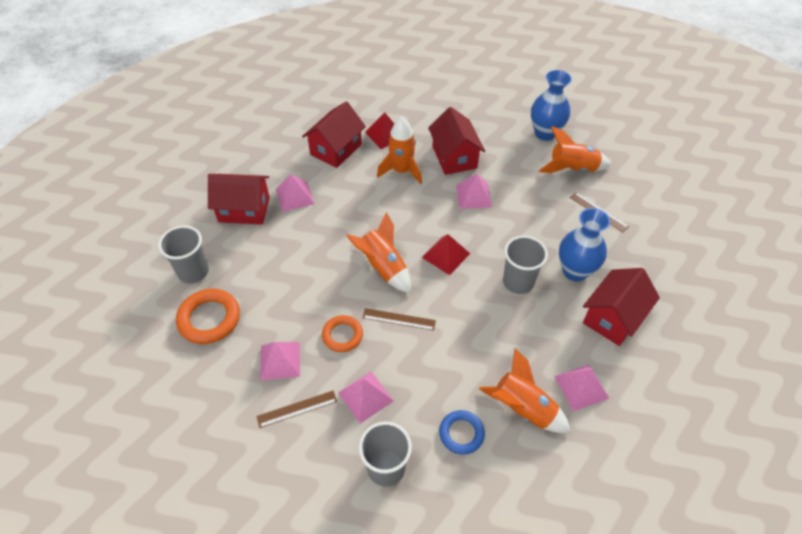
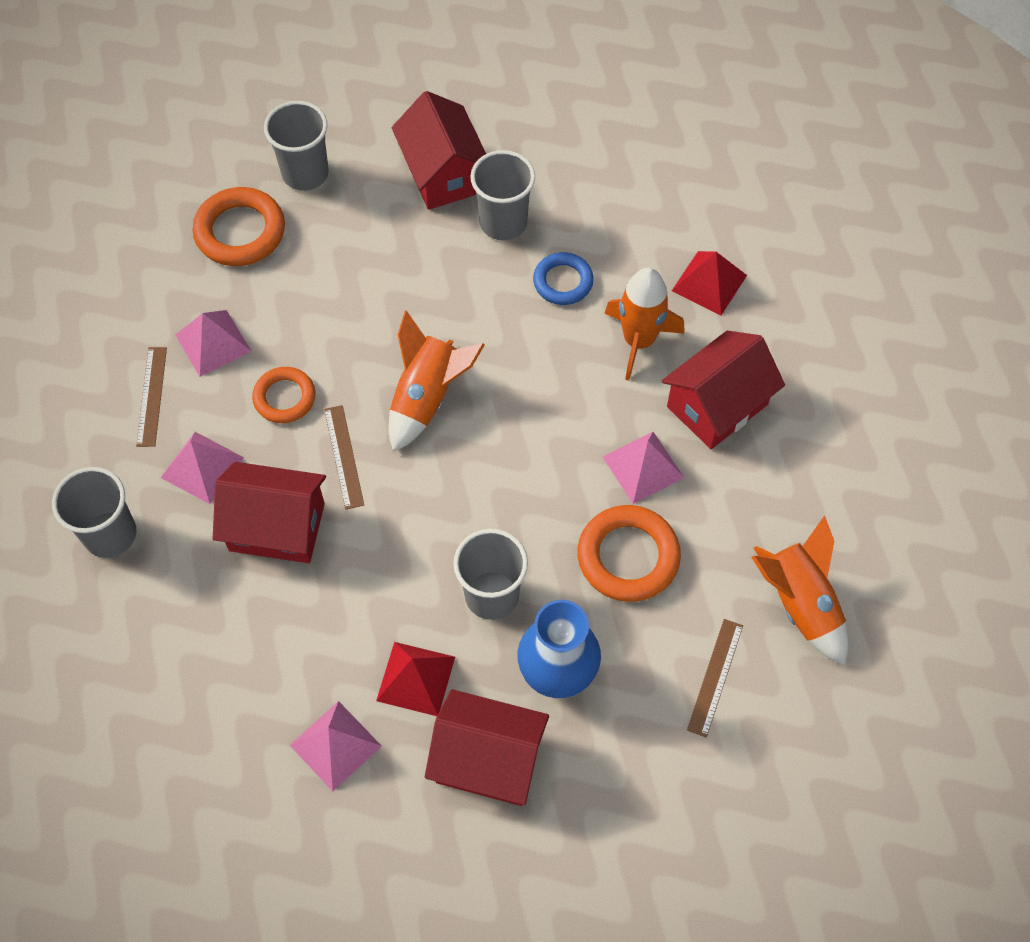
camera: 65 degrees right, 10 degrees up
brown ruler [256,390,337,428] -> brown ruler turned 45 degrees clockwise [136,347,167,447]
pink pyramid [276,174,314,212] -> grey cup [470,150,535,240]
red house [302,101,366,168] -> red house moved to [213,462,326,563]
red pyramid [422,234,470,275] -> red pyramid moved to [376,642,455,716]
blue ring [439,410,485,455] -> blue ring moved to [533,252,594,305]
orange rocket [479,348,571,433] -> none
blue vase [531,70,572,141] -> none
none -> orange ring [577,505,681,602]

